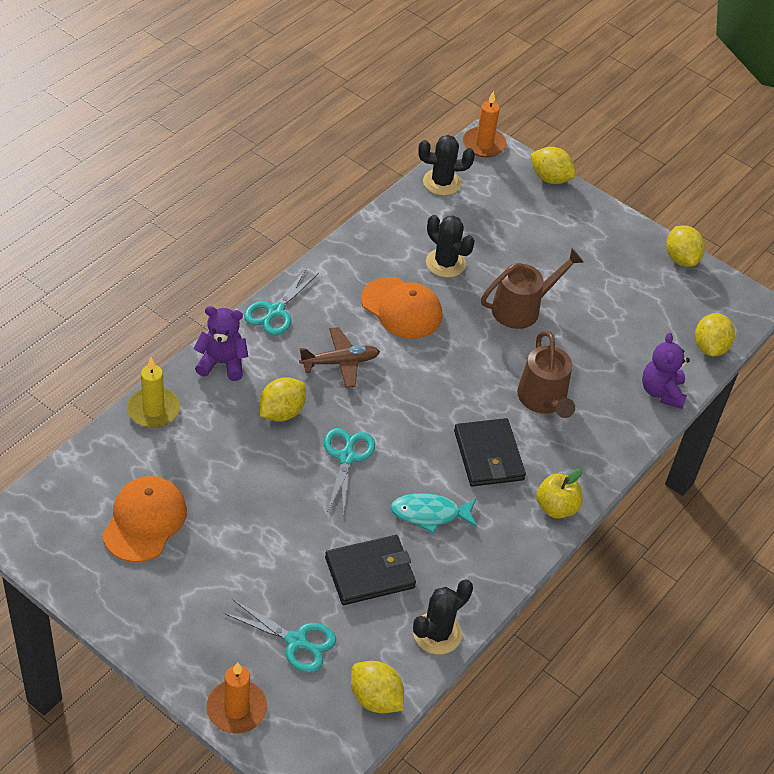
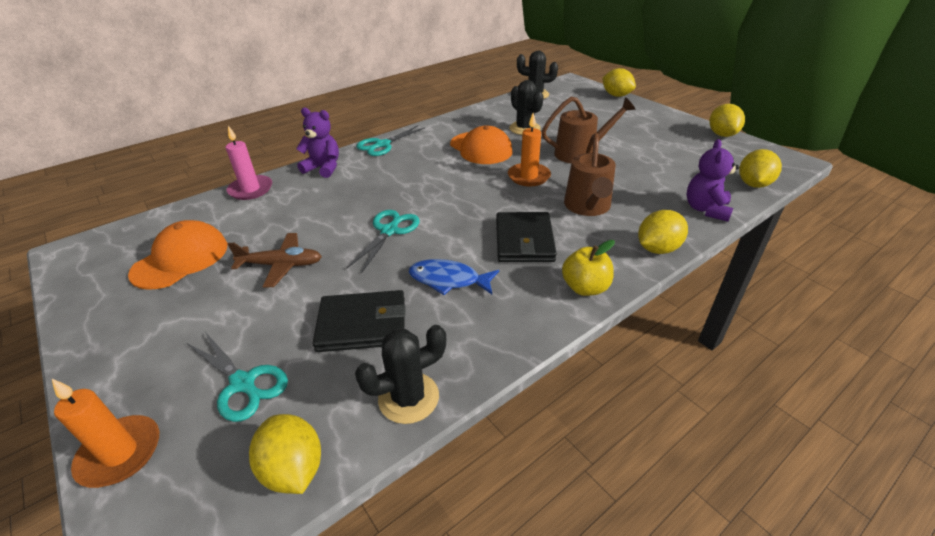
camera: 20 degrees right, 10 degrees down
yellow candle [127,357,180,428] -> pink candle [226,126,272,200]
yellow lemon [260,377,306,421] -> yellow lemon moved to [638,210,688,254]
brown plane [299,327,380,388] -> brown plane moved to [228,233,322,287]
turquoise fish [391,493,477,534] -> blue fish [409,259,499,295]
orange candle [463,91,507,158] -> orange candle moved to [508,113,551,186]

